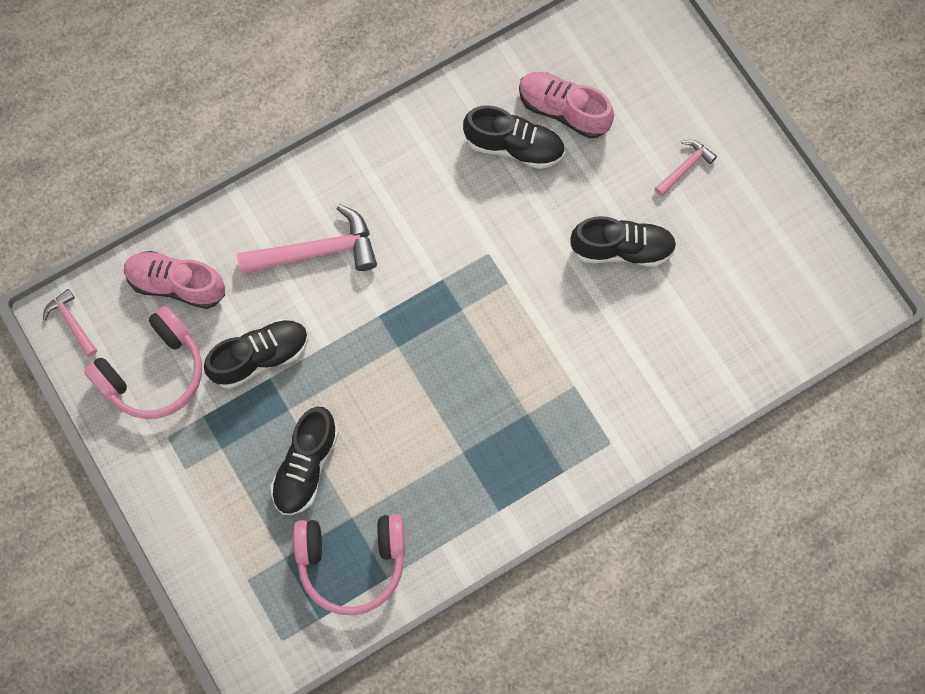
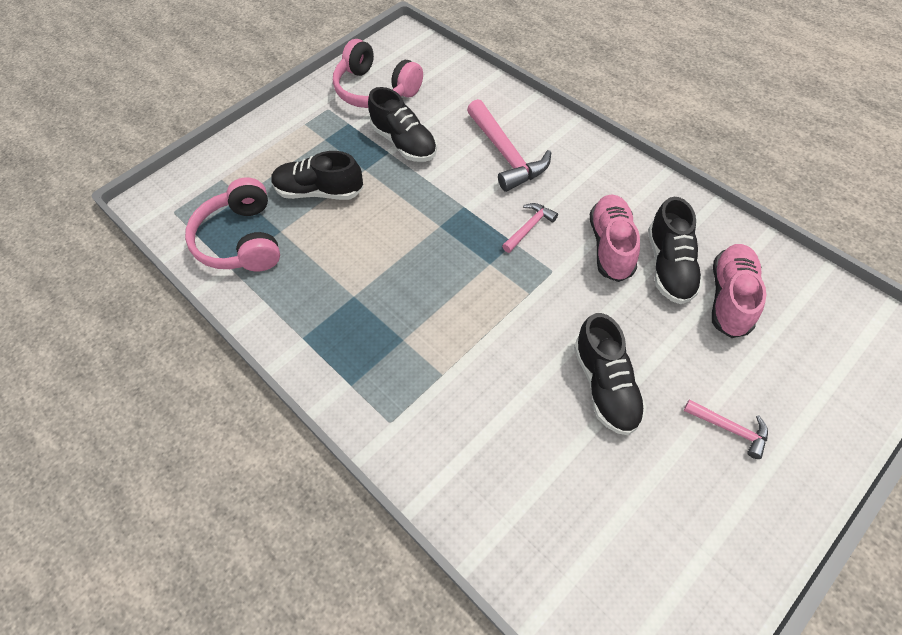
camera: 80 degrees right, 15 degrees down
pink hammer [43,289,97,357] -> pink hammer moved to [502,203,558,253]
pink shoe [124,251,225,309] -> pink shoe moved to [590,195,640,282]

